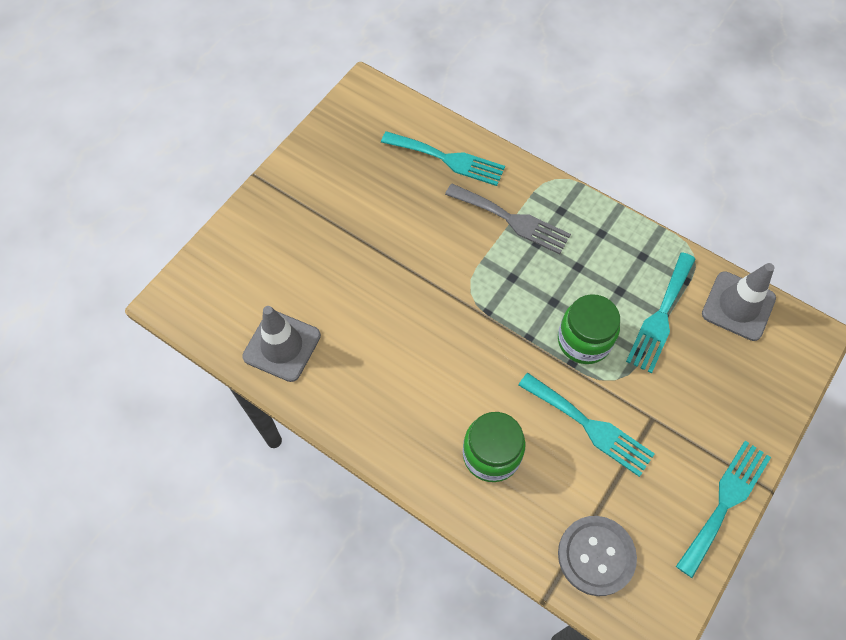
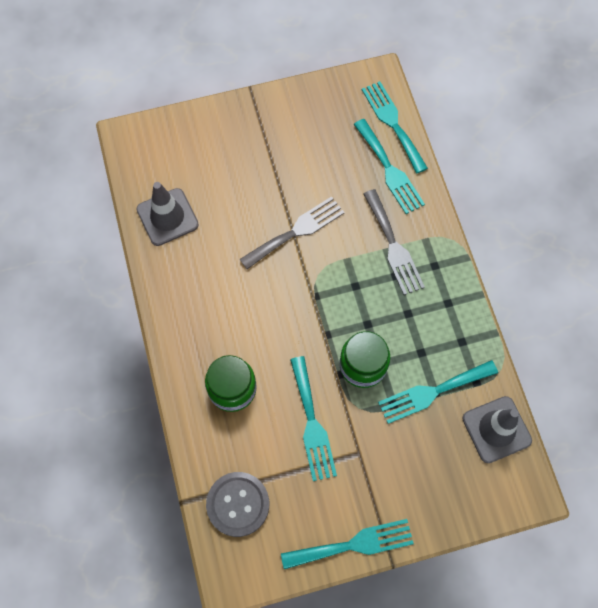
camera: 40 degrees right, 5 degrees up
none -> grey fork [239,196,345,270]
none -> turquoise fork [362,81,428,173]

